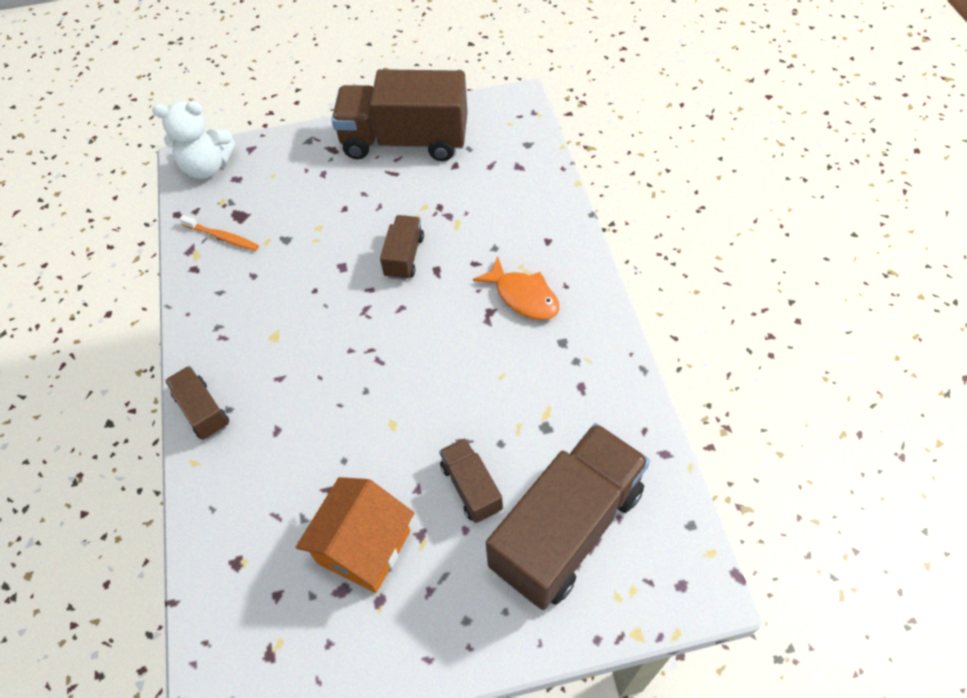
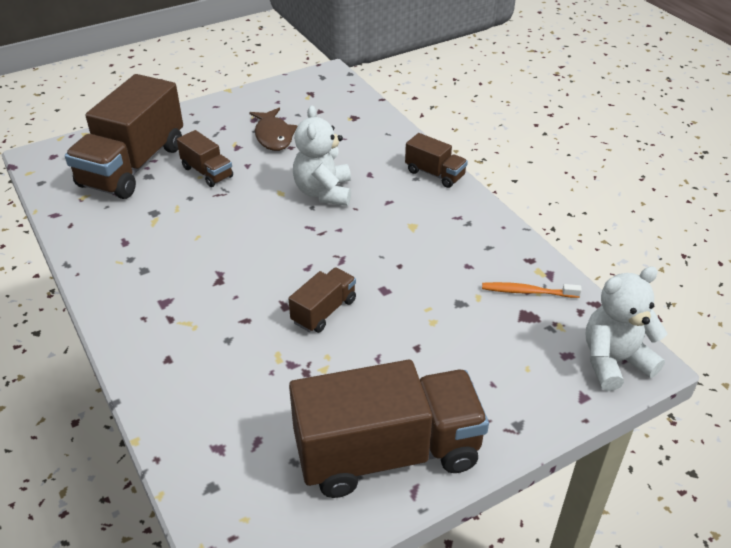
camera: 160 degrees right, 15 degrees down
orange house [295,477,414,593] -> brown fish [249,108,297,151]
brown truck [380,215,424,280] -> brown truck turned 135 degrees counterclockwise [288,268,356,333]
orange fish [473,257,559,320] -> none
none -> white teddy bear [293,105,351,206]

